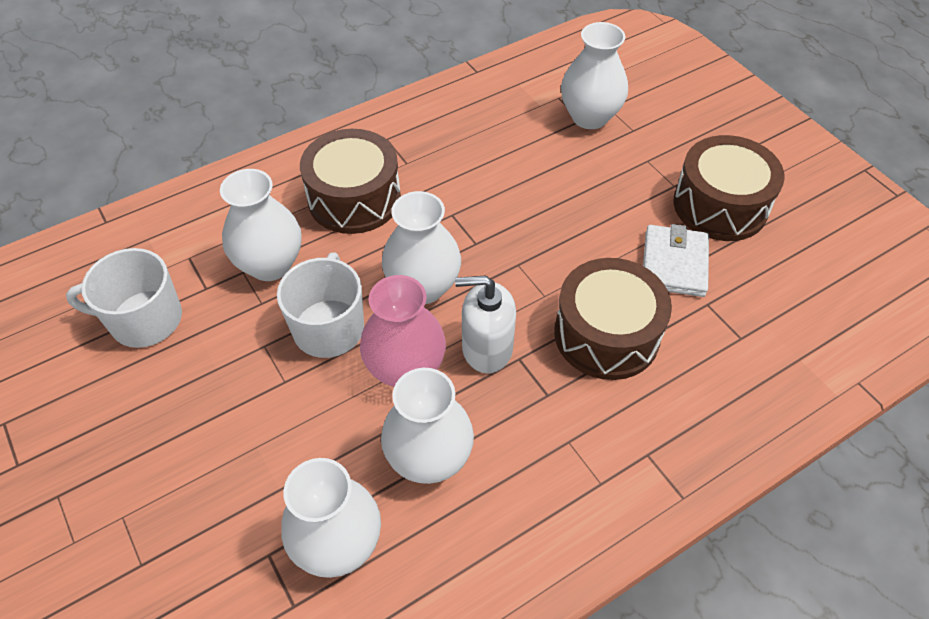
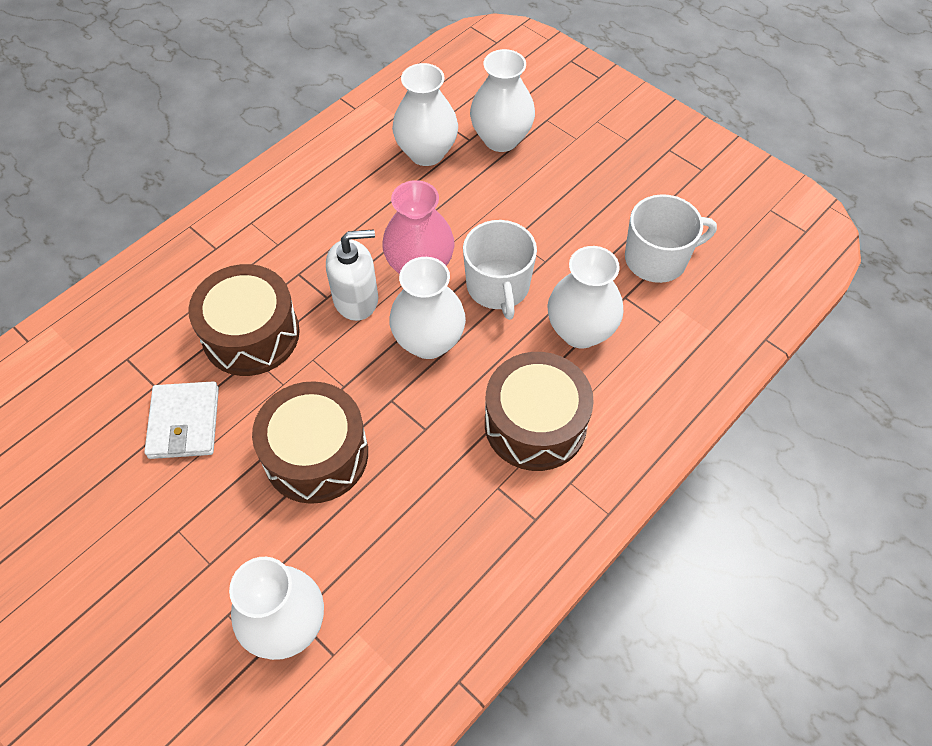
camera: 165 degrees right, 5 degrees up
white vase [381,368,474,484] -> white vase moved to [470,49,535,152]
brown drum [673,135,785,241] -> brown drum moved to [252,381,368,504]

